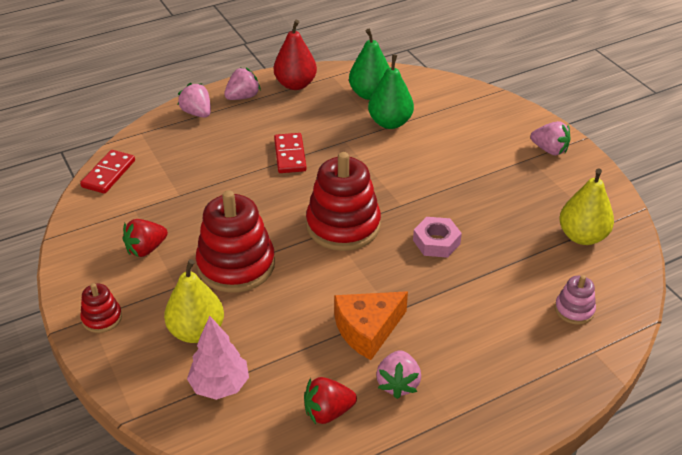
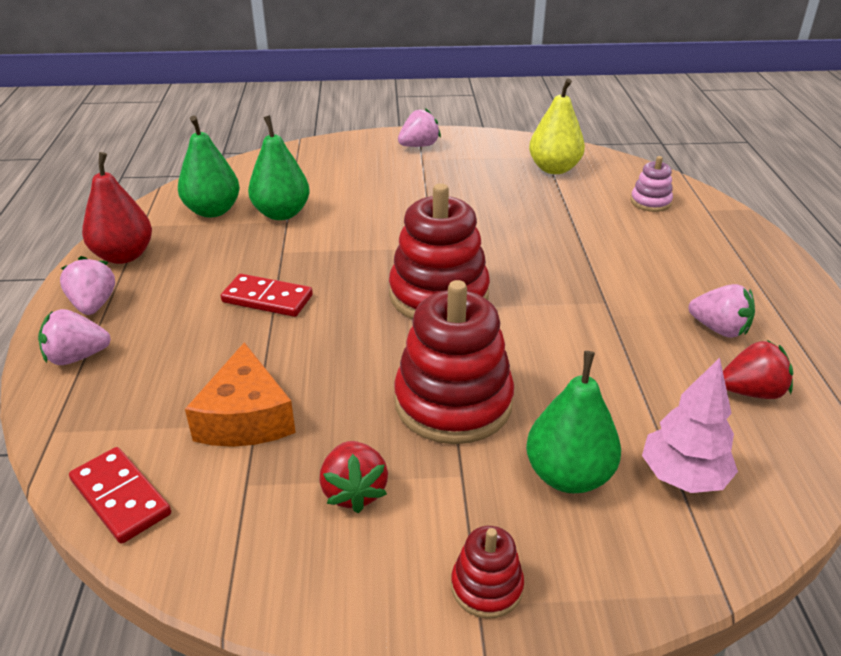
camera: 65 degrees left, 5 degrees down
yellow pear [164,259,224,343] -> green pear [526,351,621,494]
red strawberry [304,377,357,424] -> red strawberry turned 105 degrees counterclockwise [723,340,793,399]
orange cheese [334,291,408,360] -> orange cheese moved to [185,342,296,447]
pink nut [413,217,462,258] -> none

